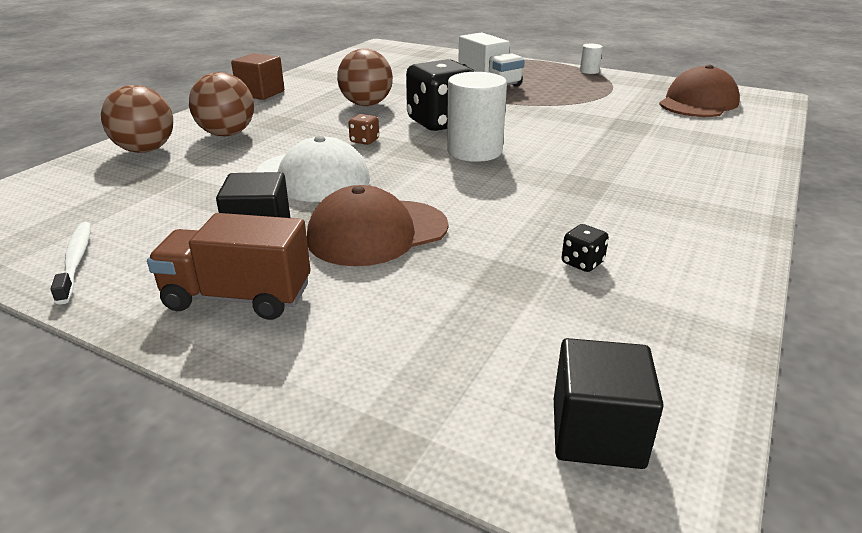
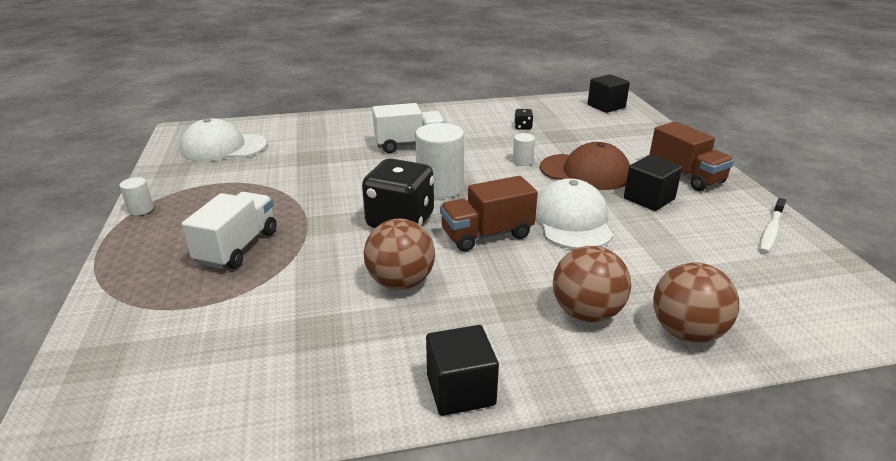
camera: 130 degrees left, 0 degrees up
brown cube [231,53,284,100] -> black cube [426,325,499,416]
brown dice [348,114,379,145] -> brown truck [440,176,538,252]
brown cap [659,65,740,117] -> white cap [180,118,267,162]
none -> white truck [372,103,445,153]
none -> white cylinder [512,133,535,166]

